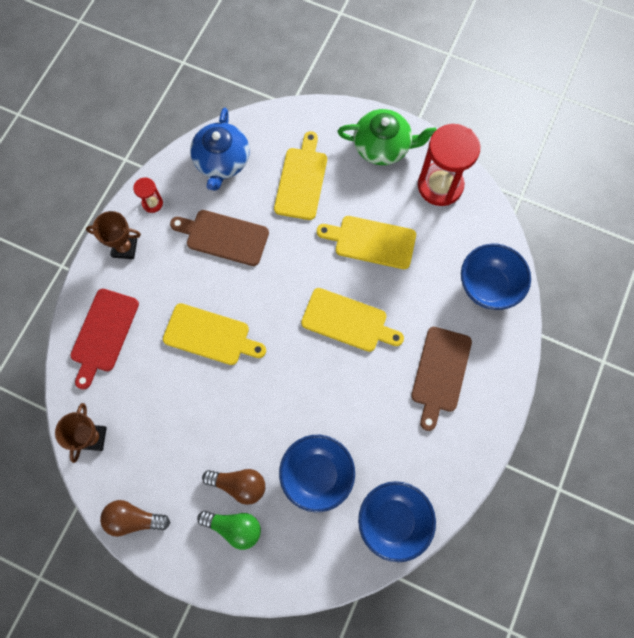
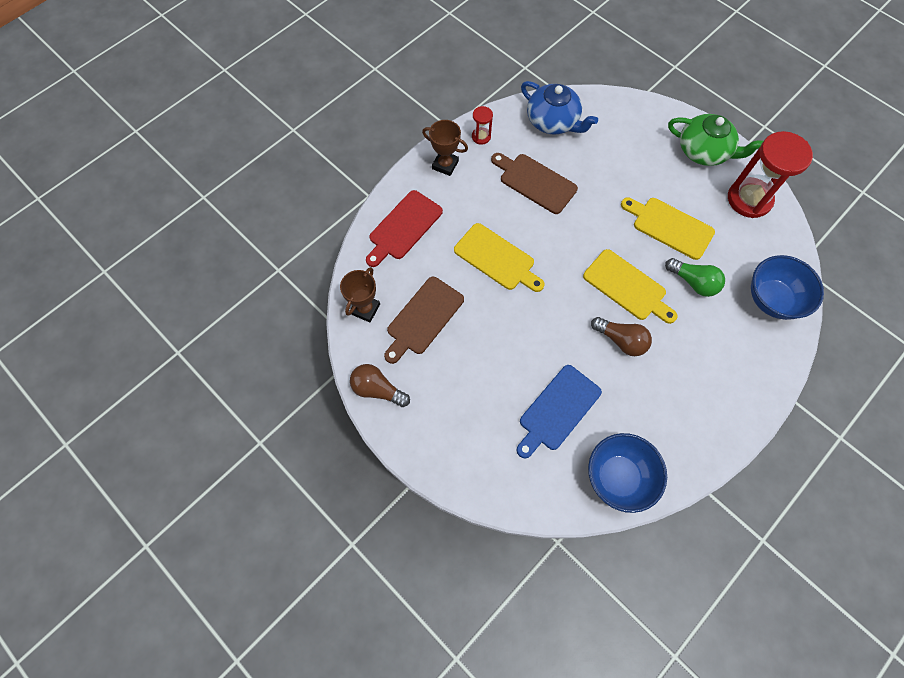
camera: 20 degrees right, 5 degrees down
blue teapot [190,108,250,191] -> blue teapot turned 75 degrees counterclockwise [521,81,598,135]
green light bulb [197,510,261,550] -> green light bulb moved to [665,258,725,297]
brown light bulb [202,469,265,505] -> brown light bulb moved to [591,317,652,356]
yellow cutting board [274,131,327,220] -> none
blue bowl [279,435,355,512] -> blue cutting board [517,365,602,459]
brown cutting board [411,327,472,431] -> brown cutting board moved to [384,277,464,364]

